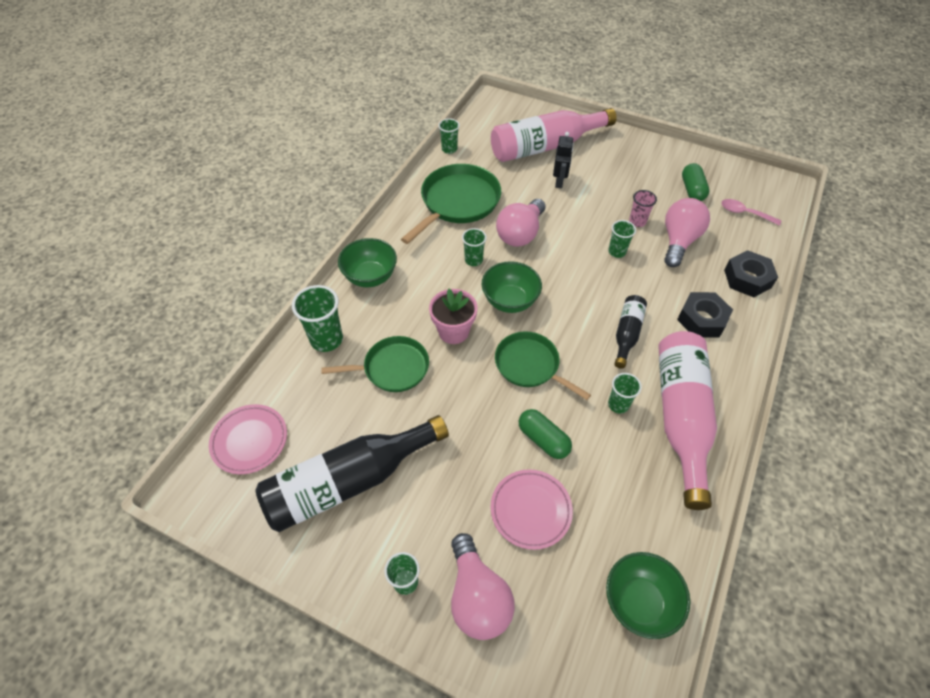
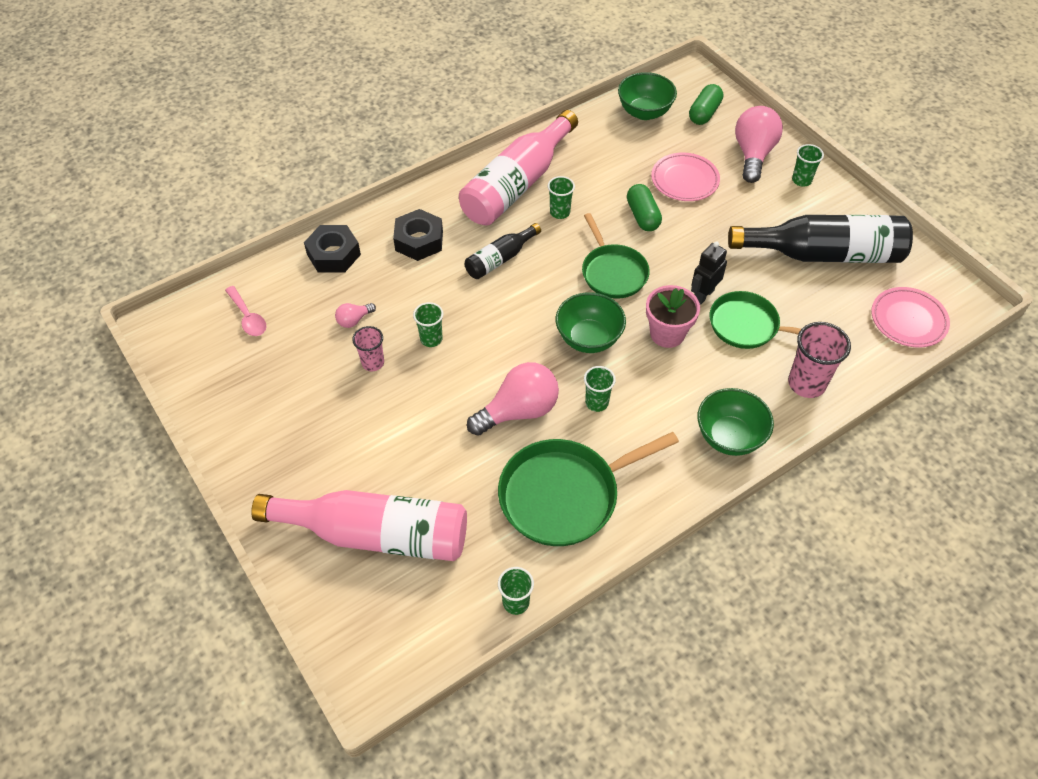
camera: 150 degrees left, 0 degrees up
green cup [292,285,343,352] -> pink cup [788,322,851,398]
black robot [553,132,574,188] -> black robot moved to [691,242,727,305]
pink light bulb [664,198,710,267] -> pink light bulb [335,303,376,328], size x0.47
green capsule [682,163,709,201] -> green capsule moved to [689,84,723,125]

